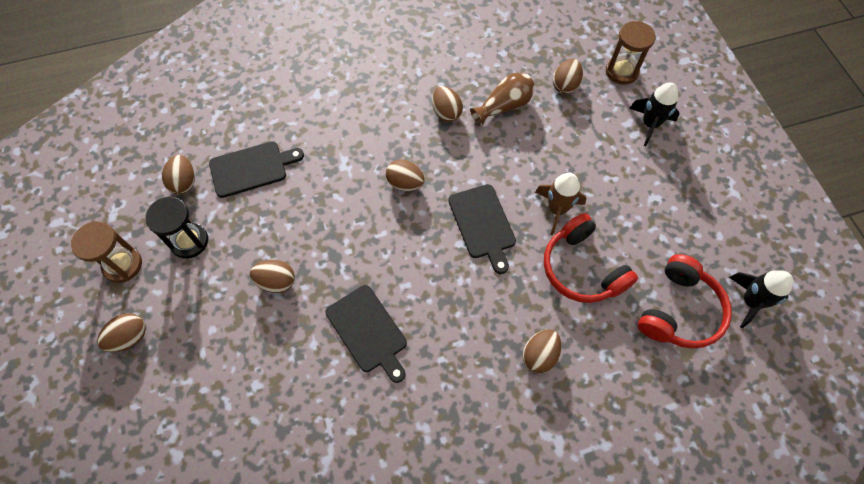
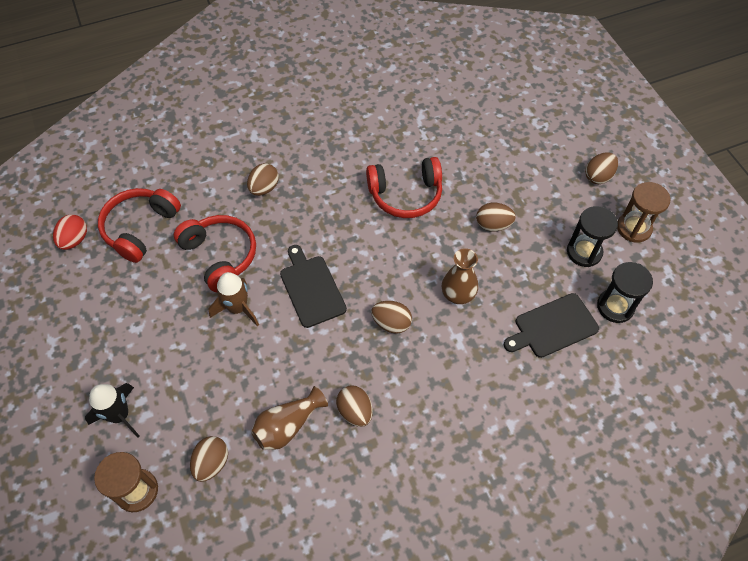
camera: 175 degrees right, 5 degrees down
brown egg [162,155,195,194] -> black hourglass [597,262,653,323]
black cutting board [325,285,407,383] -> red headphones [366,157,442,218]
black rocket [729,270,793,328] -> red egg [53,215,87,250]
none -> brown vase [442,248,478,304]

